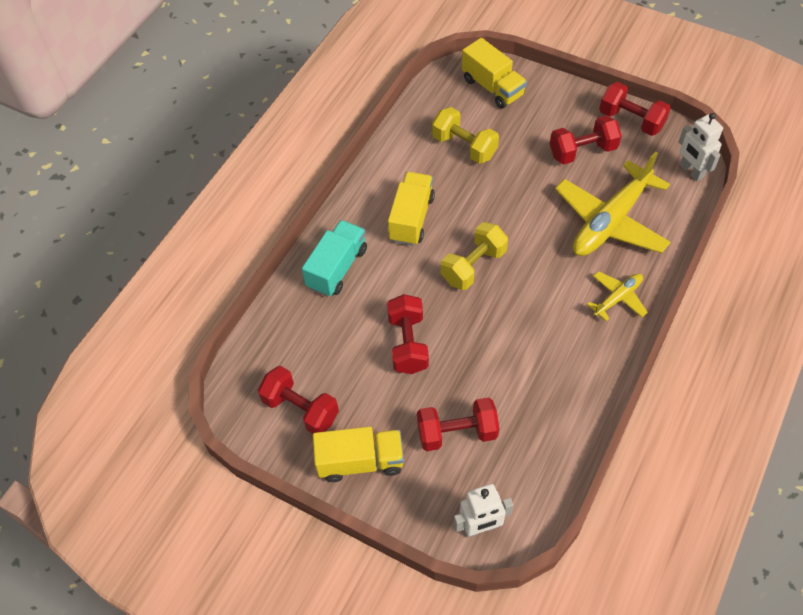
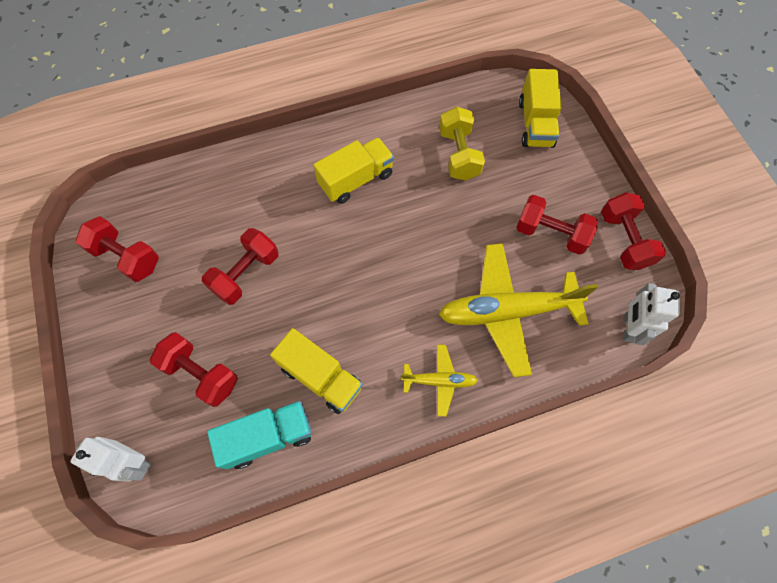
camera: 40 degrees right, 10 degrees up
red dumbbell [258,366,339,434] -> red dumbbell turned 45 degrees counterclockwise [76,216,159,282]
turquoise truck [302,220,367,297] -> turquoise truck moved to [207,401,312,469]
yellow truck [313,427,404,482] -> yellow truck moved to [270,328,363,414]
yellow dumbbell [441,222,508,290] -> none

